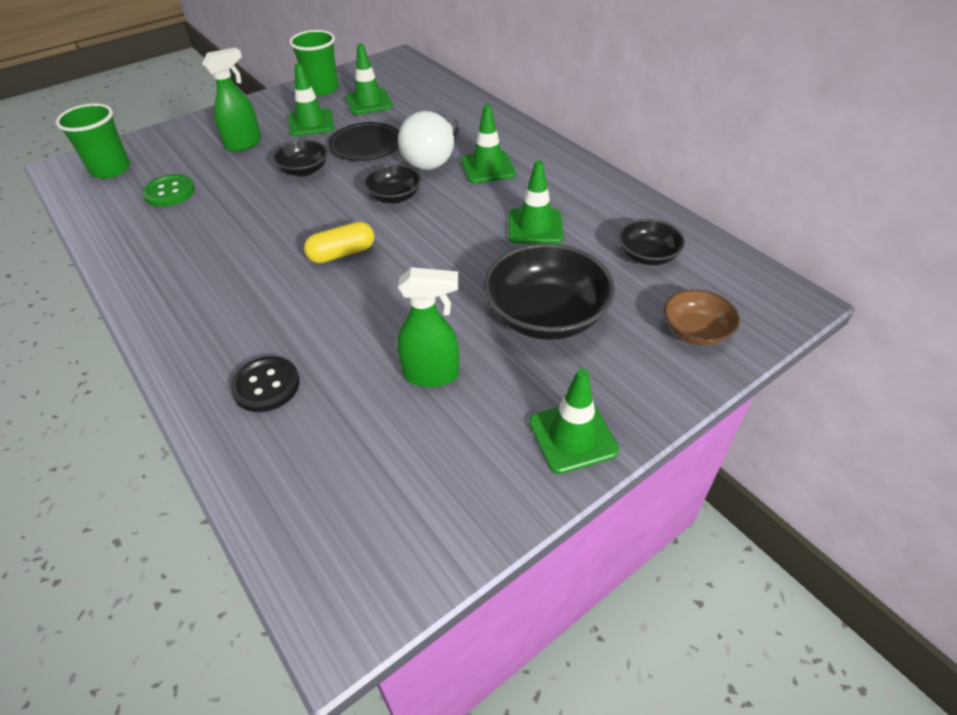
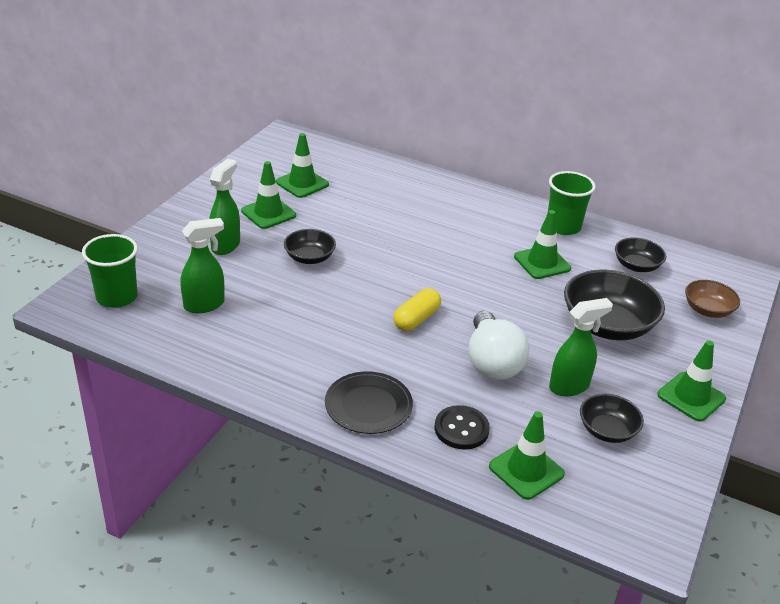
camera: 30 degrees left, 10 degrees down
green button [142,174,195,207] -> green spray bottle [180,218,225,313]
green cup [289,30,339,96] -> green cup moved to [548,171,596,235]
black plate [328,122,399,161] -> black plate moved to [325,371,413,434]
black bowl [364,164,422,204] -> black bowl moved to [580,394,644,443]
white light bulb [398,111,459,170] -> white light bulb moved to [468,311,529,380]
green traffic cone [461,104,516,183] -> green traffic cone moved to [489,411,565,500]

